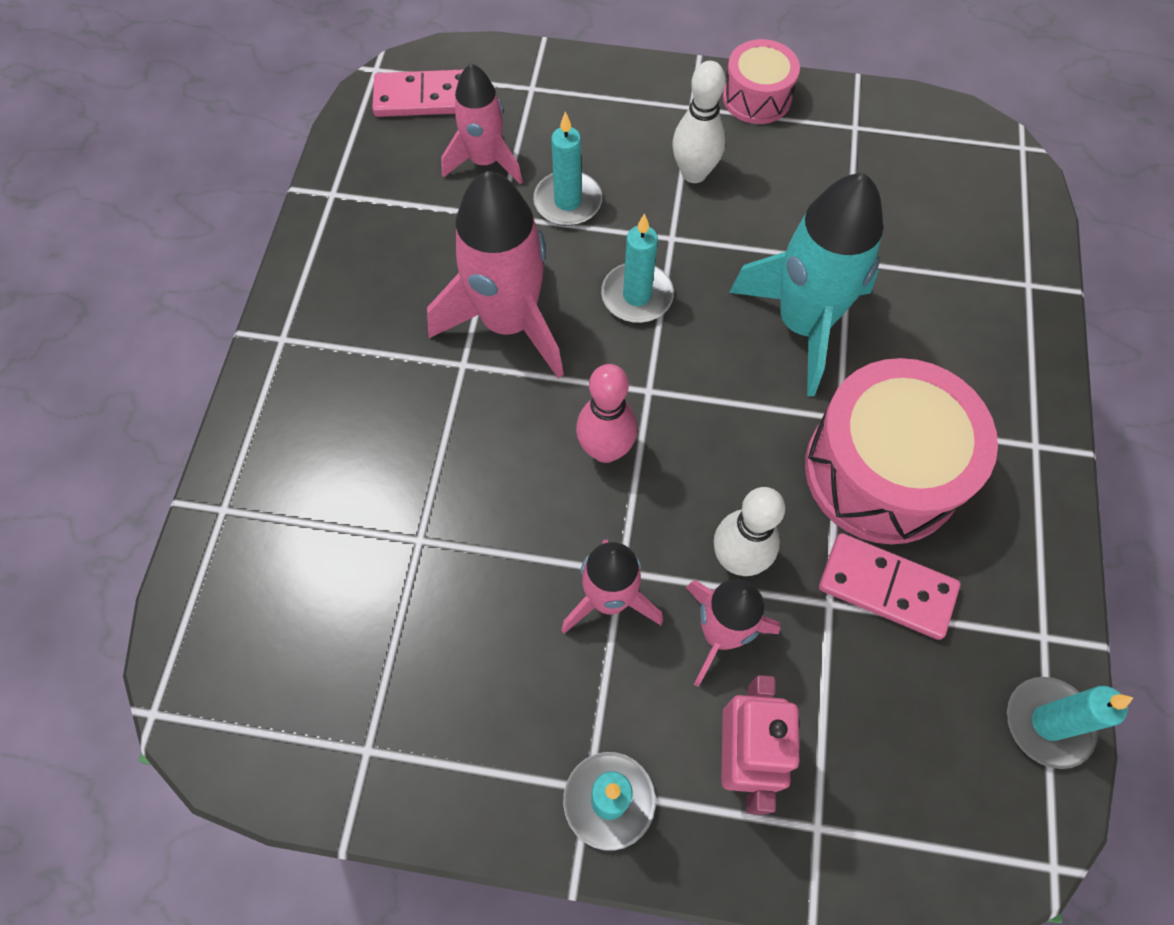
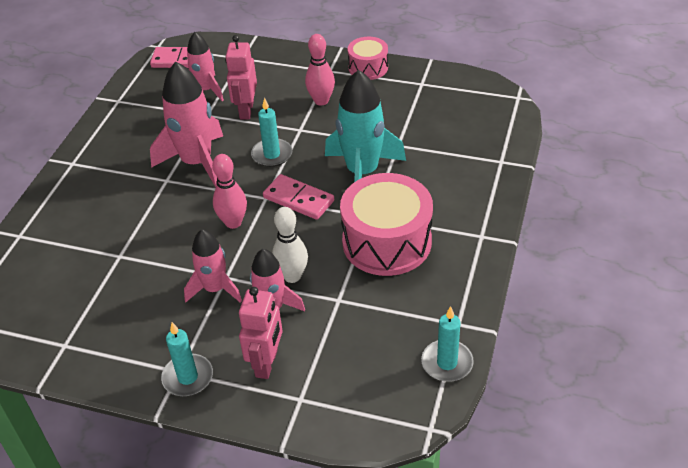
camera: 10 degrees right, 20 degrees down
turquoise candle [533,111,602,226] -> pink robot [225,35,257,119]
white bowling pin [672,61,726,183] -> pink bowling pin [305,34,335,106]
pink domino [819,533,961,640] -> pink domino moved to [263,174,334,220]

